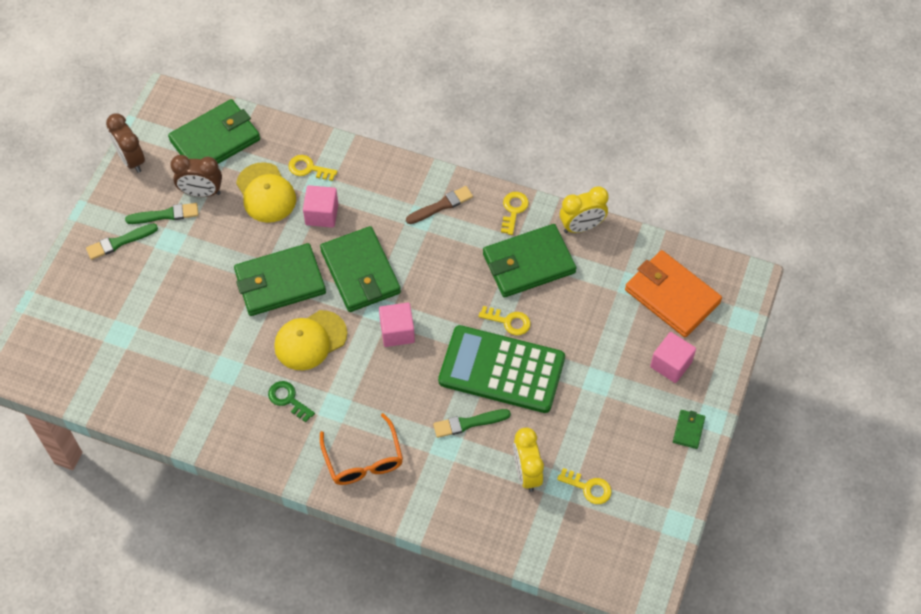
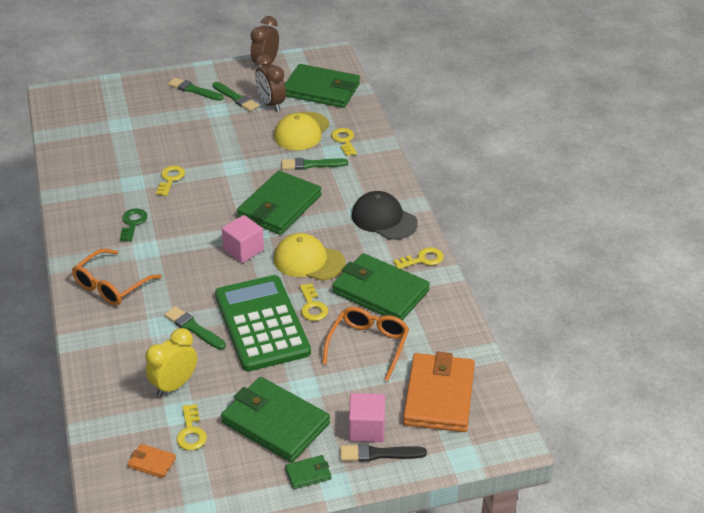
camera: 55 degrees right, 20 degrees down
green wallet [234,243,326,316] -> green wallet moved to [221,377,330,462]
yellow cap [274,310,347,370] -> yellow cap moved to [274,233,345,281]
pink cube [303,185,338,228] -> green brush [281,158,348,170]
brown brush [406,186,473,224] -> black cap [352,191,418,240]
yellow clock [560,186,609,233] -> none
none -> orange wallet [128,444,176,478]
none -> yellow key [156,166,185,196]
none -> orange glasses [322,307,409,381]
none -> black brush [340,444,427,462]

